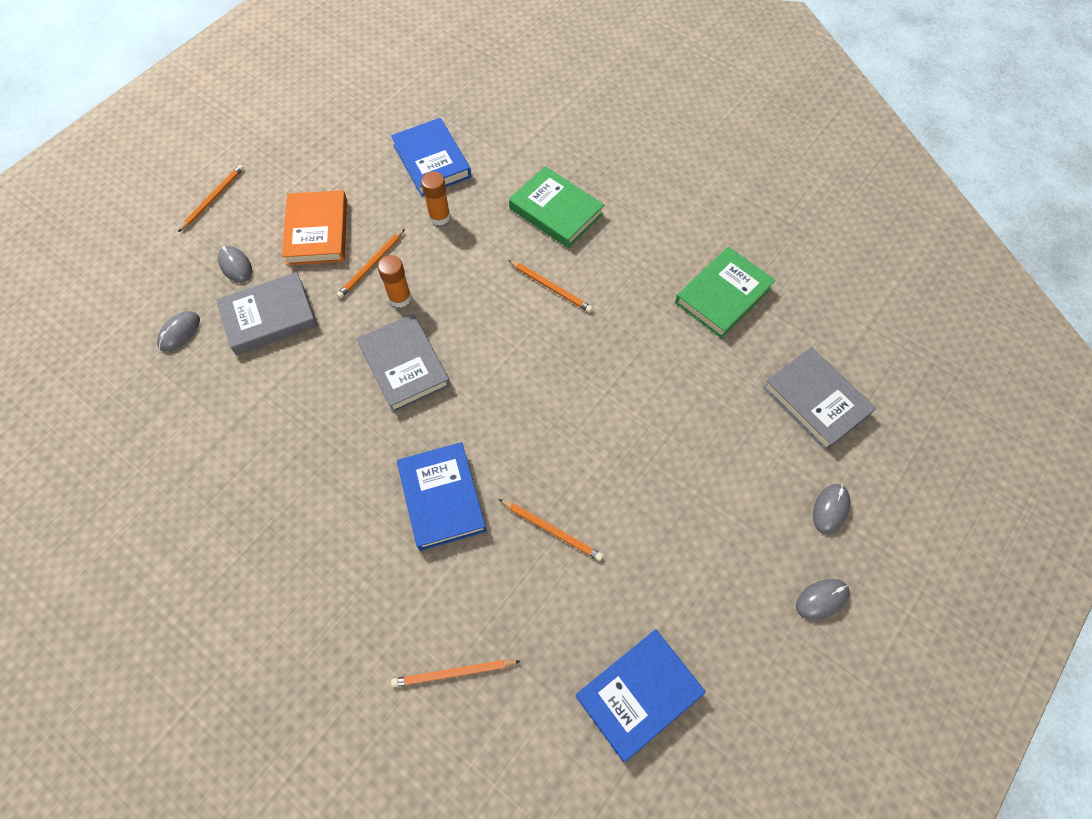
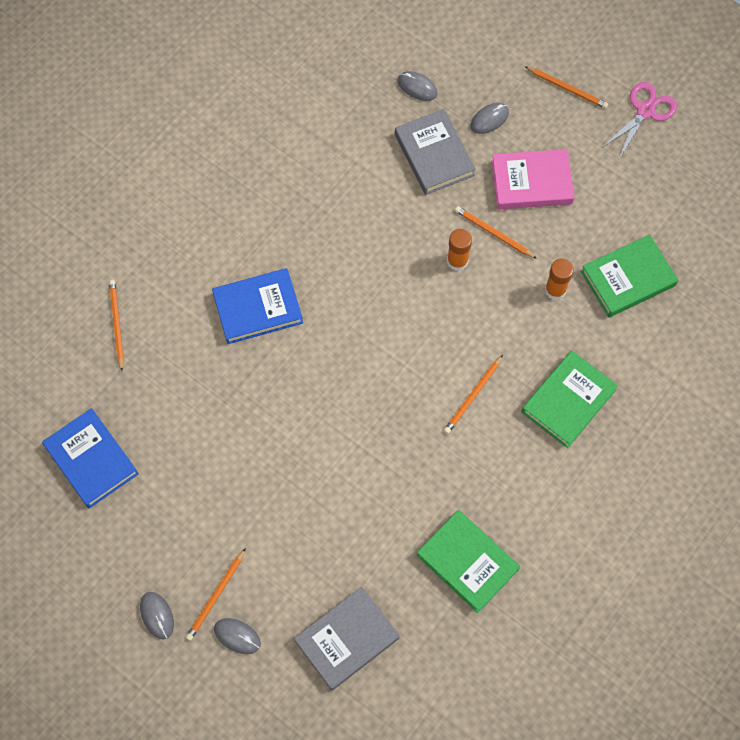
camera: 90 degrees right, 5 degrees up
orange book [282,190,347,265] -> pink book [492,149,575,210]
grey book [357,314,451,413] -> none
blue book [391,118,471,196] -> green book [581,234,678,317]
orange pencil [499,499,603,561] -> orange pencil moved to [186,548,246,641]
none -> pink scissors [603,82,677,159]

